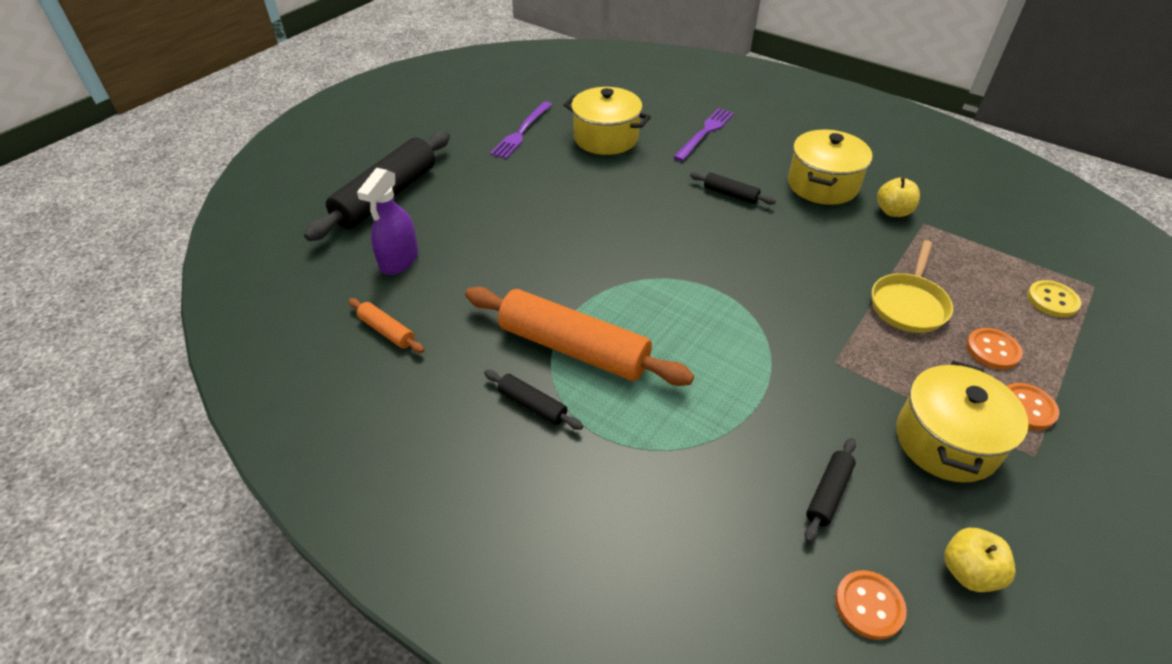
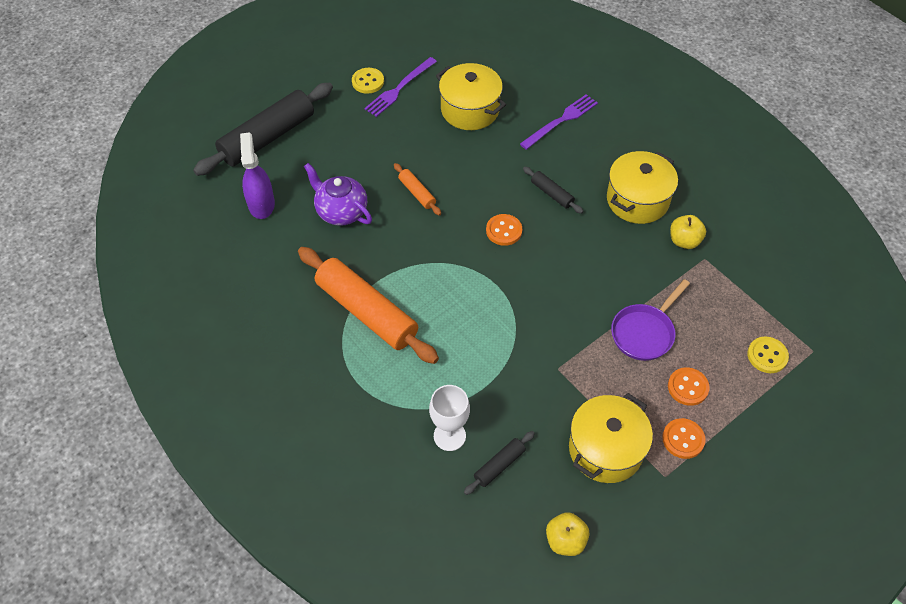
camera: 15 degrees right, 10 degrees up
orange rolling pin [348,298,424,353] -> orange rolling pin moved to [394,163,441,216]
purple spray bottle [357,168,418,275] -> purple spray bottle turned 135 degrees clockwise [240,132,275,219]
black rolling pin [484,370,583,430] -> none
orange button [835,570,907,640] -> orange button moved to [486,214,522,246]
yellow pan [872,240,953,333] -> purple pan [611,279,690,361]
none -> purple teapot [304,163,372,226]
none -> yellow button [352,68,384,94]
none -> white goblet [429,385,470,451]

